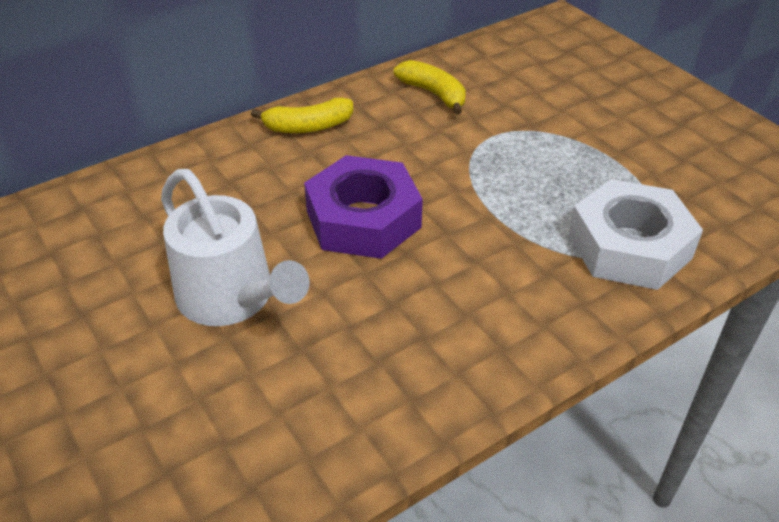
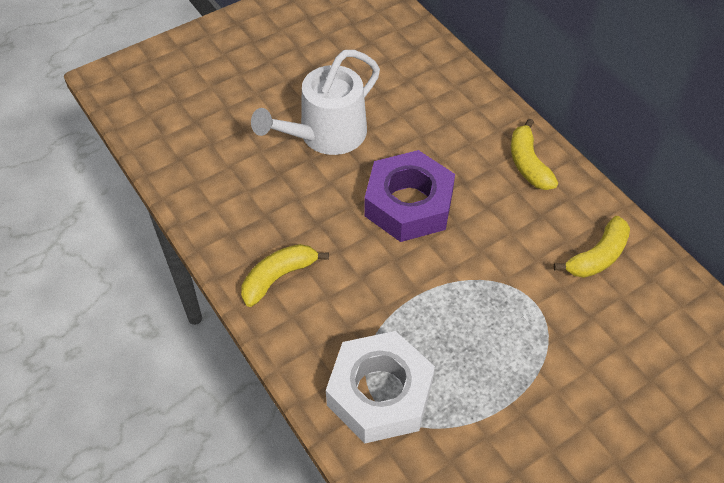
camera: 90 degrees right, 10 degrees up
none -> yellow banana [241,244,329,307]

